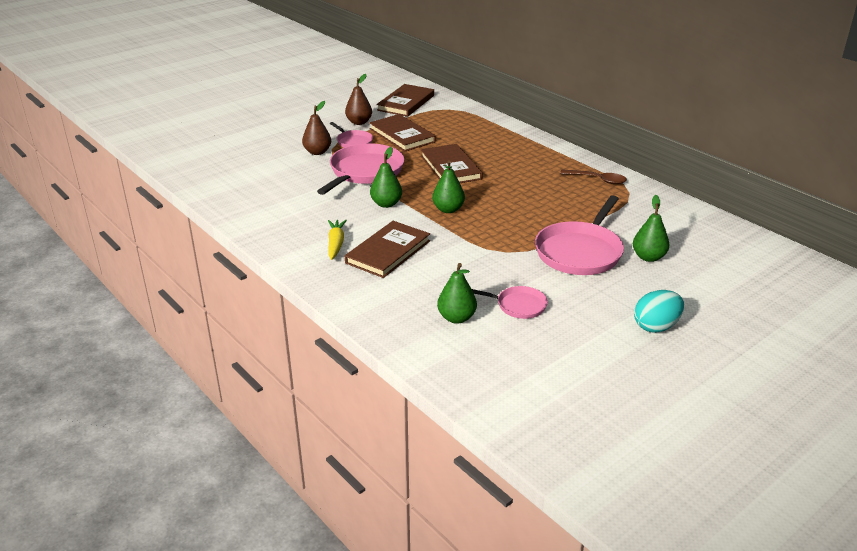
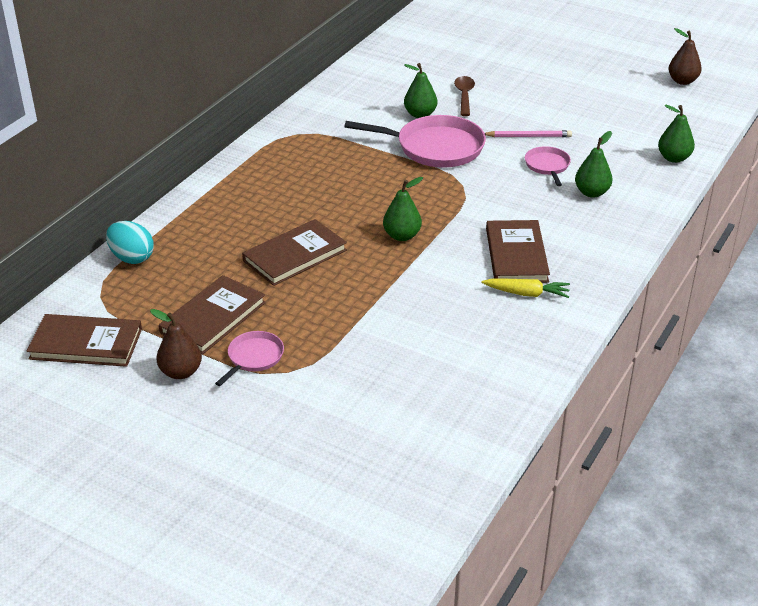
camera: 110 degrees left, 5 degrees up
brown pear [302,101,331,155] -> brown pear moved to [669,28,702,85]
pink pan [317,143,404,195] -> none
yellow carrot [328,220,347,260] -> yellow carrot turned 150 degrees counterclockwise [482,279,570,298]
brown book [345,221,430,278] -> brown book turned 75 degrees clockwise [486,220,550,283]
green pear [370,147,402,208] -> green pear moved to [658,105,695,163]
brown spoon [560,169,627,184] -> brown spoon moved to [454,76,475,116]
turquoise egg [634,290,684,333] -> turquoise egg moved to [106,221,154,264]
none -> pink pencil [485,130,572,137]

